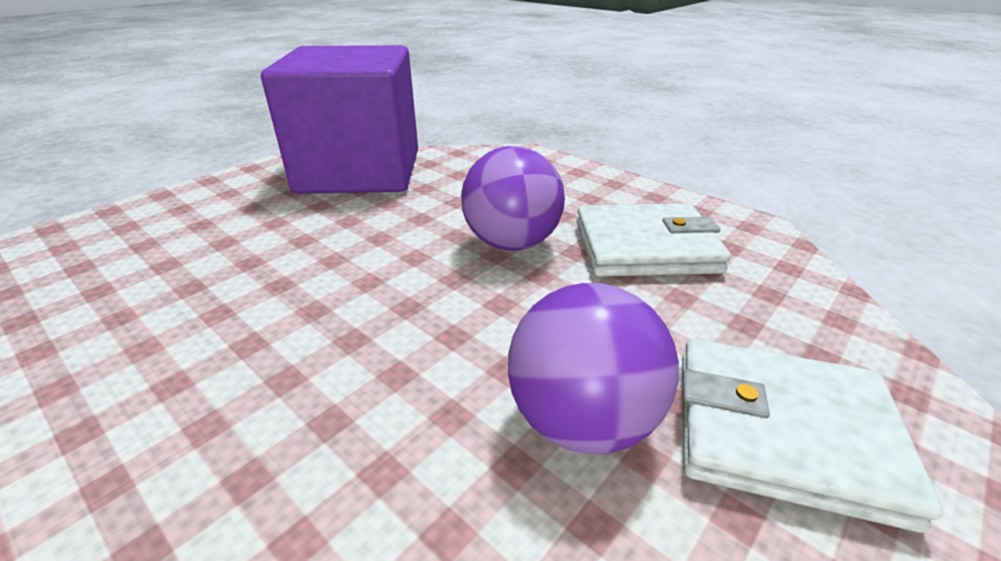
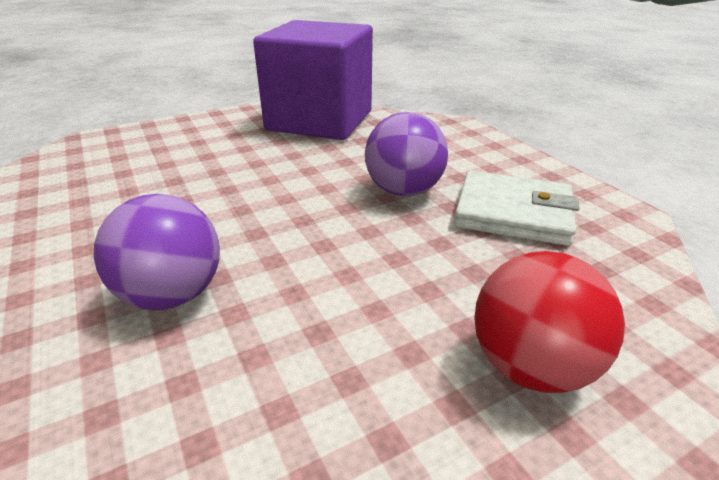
camera: 20 degrees right, 0 degrees up
purple ball [508,283,679,454] -> purple ball moved to [94,194,220,310]
white wallet [682,339,943,533] -> red ball [474,251,625,393]

